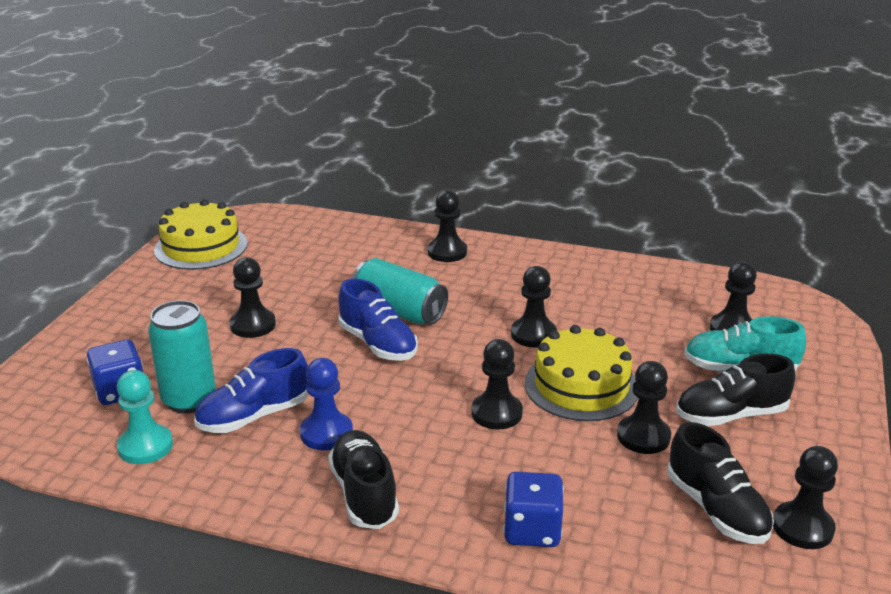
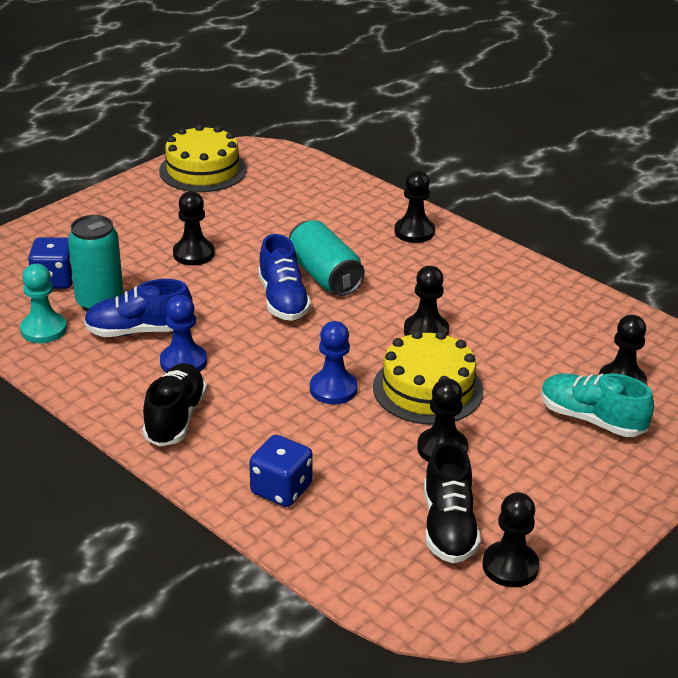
camera: 25 degrees right, 5 degrees up
black pawn [471,339,523,430] -> blue pawn [310,321,358,404]
black shoe [676,354,795,426] -> none

